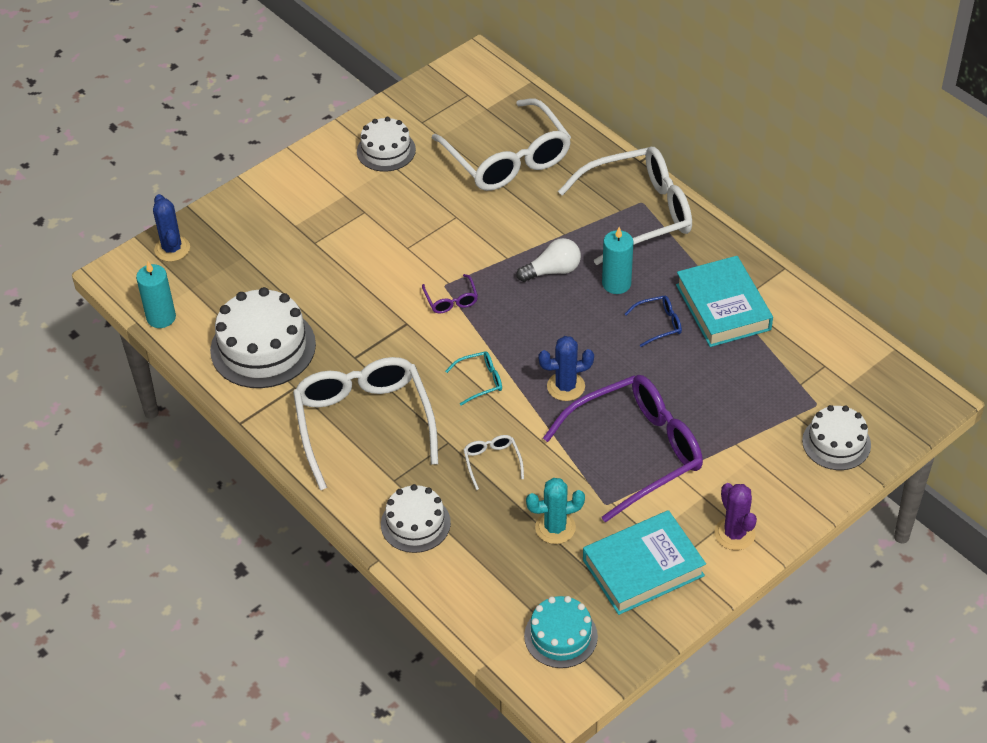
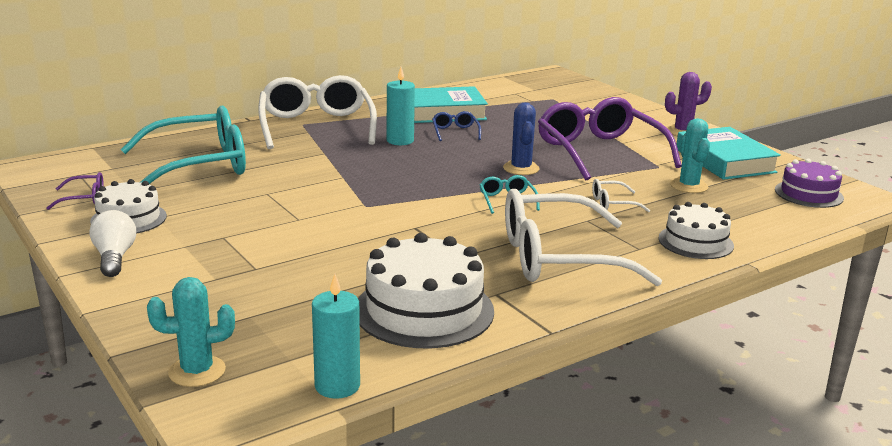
camera: 85 degrees left, 25 degrees down
blue cactus [153,194,190,262] -> turquoise cactus [147,277,235,387]
purple glasses [422,274,478,314] -> purple glasses moved to [46,172,104,210]
white glasses [432,98,571,191] -> turquoise glasses [120,105,246,184]
white light bulb [516,238,581,282] -> white light bulb moved to [89,210,136,277]
turquoise cake [524,596,598,668] -> purple cake [775,159,844,208]
white cake [802,405,871,470] -> none

